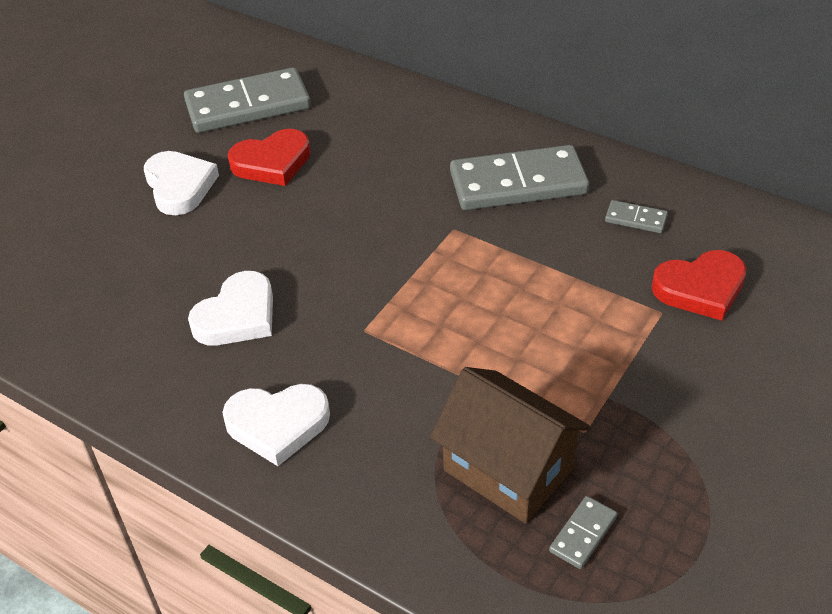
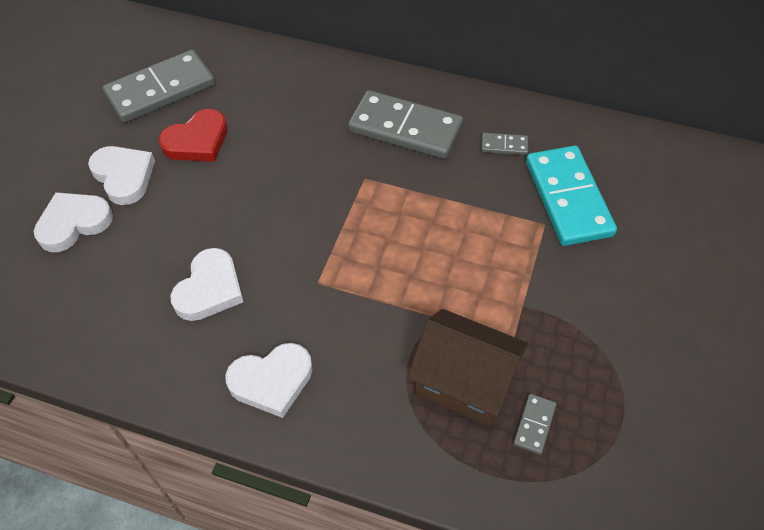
camera: 15 degrees left, 10 degrees up
grey domino [450,145,589,210] -> grey domino turned 45 degrees clockwise [348,90,463,159]
red heart [651,250,747,321] -> turquoise domino [526,145,617,246]
none -> white heart [34,192,113,252]

